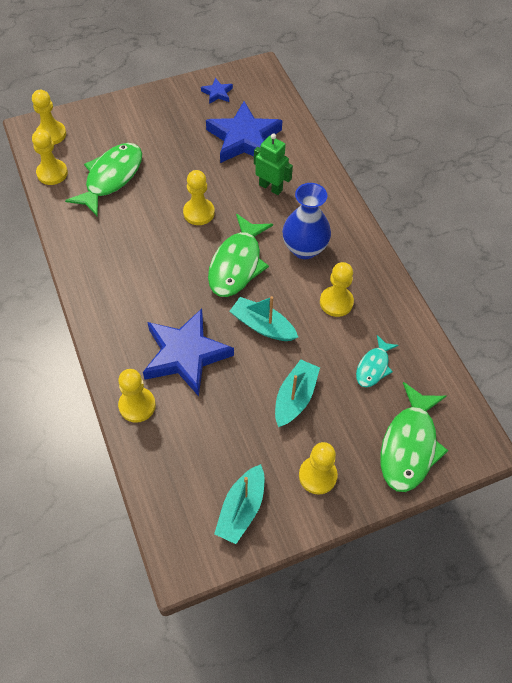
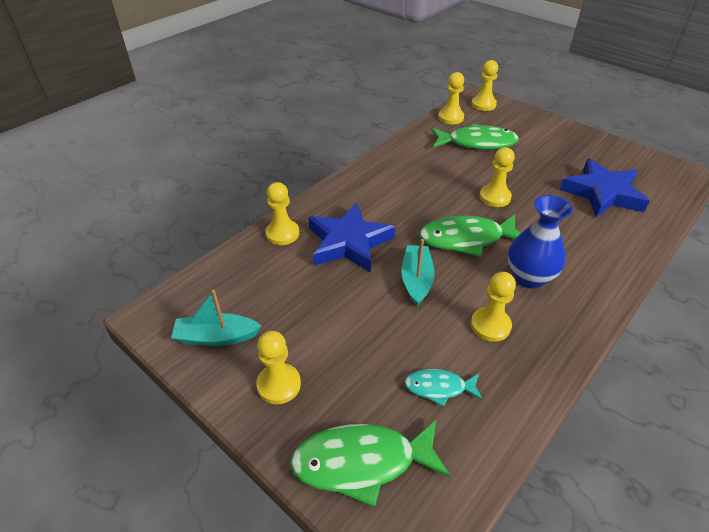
camera: 65 degrees right, 15 degrees down
blue star [201,78,233,104] -> none
green robot [254,133,293,195] -> none
turquoise boat [275,360,320,427] -> none

